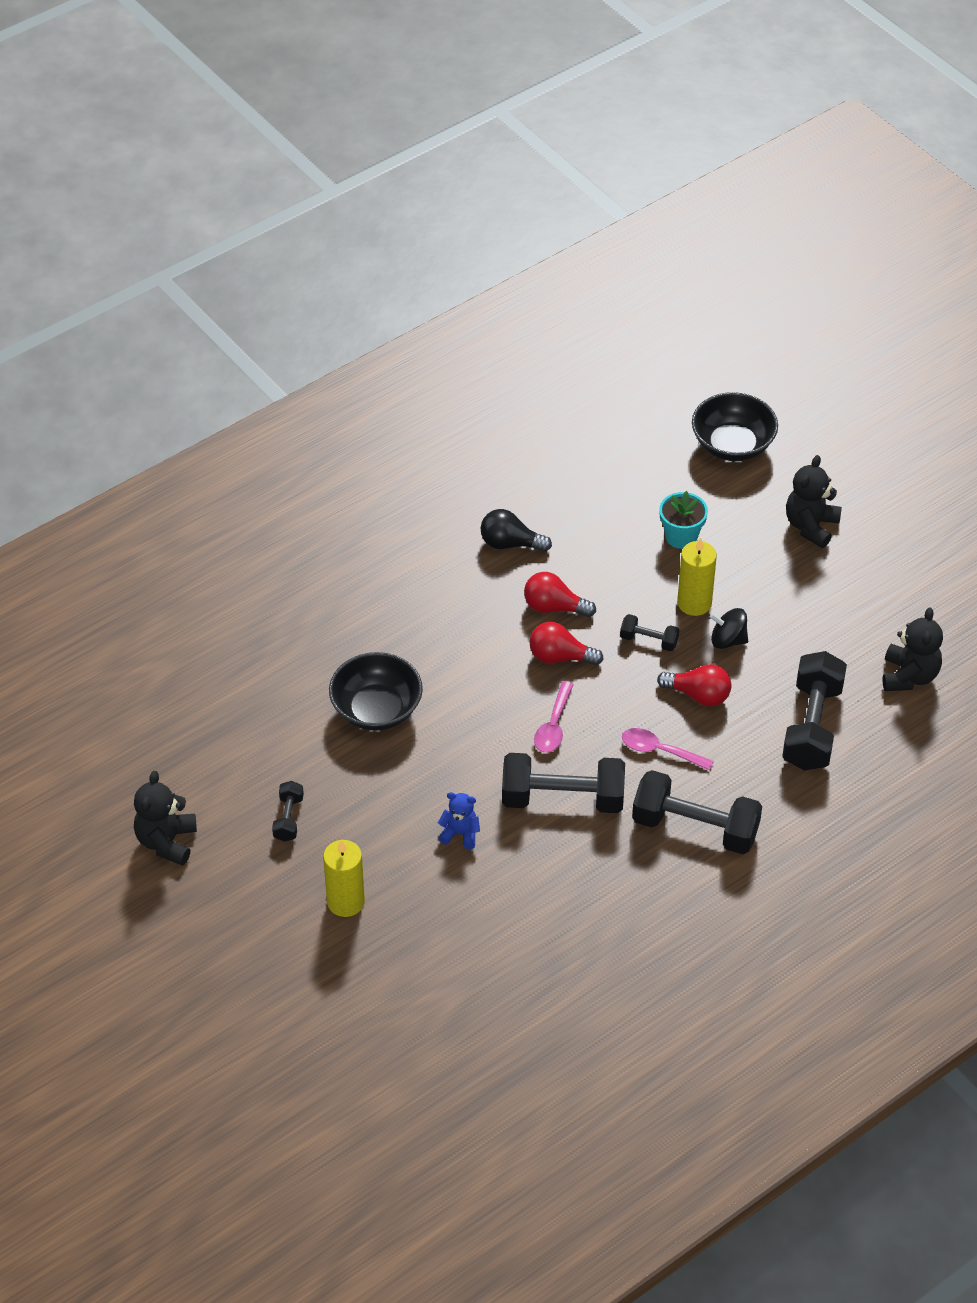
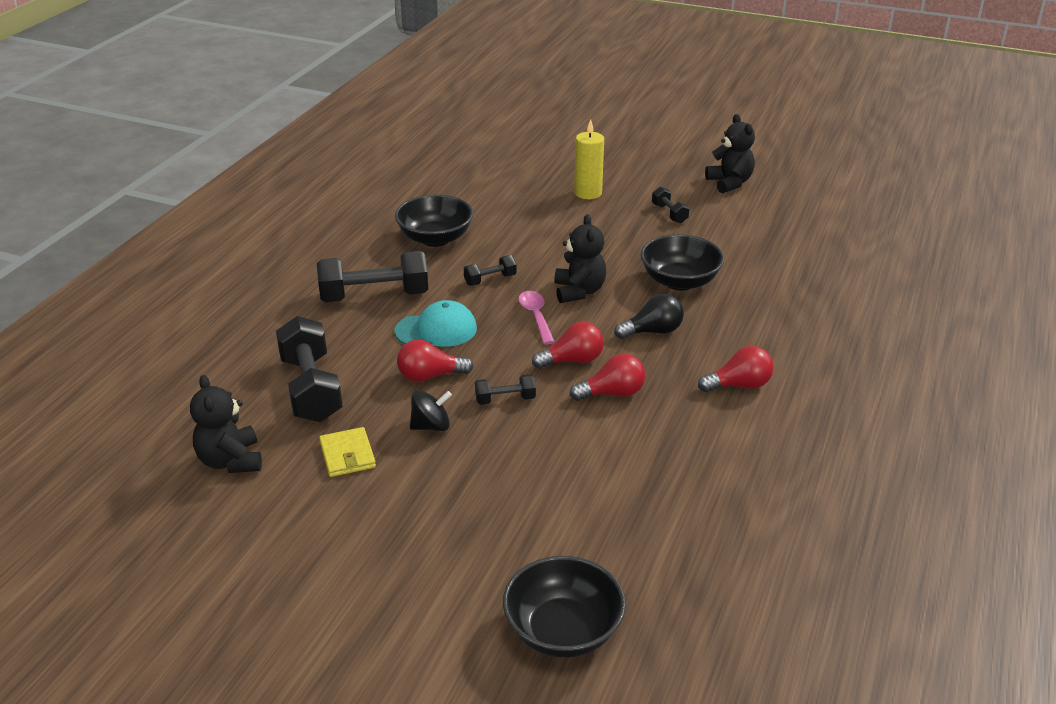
camera: 150 degrees right, 15 degrees down
blue teddy bear [438,792,480,849] -> none
black light bulb [481,509,552,552] -> black light bulb moved to [614,294,684,339]
black dumbbell [502,753,625,813] -> black dumbbell [464,255,517,286], size x0.48
pink spoon [622,728,714,771] -> turquoise cap [395,300,477,347]
turquoise flower pot [659,491,708,549] -> none
yellow candle [677,538,717,616] -> none
black teddy bear [786,455,842,548] -> black teddy bear moved to [554,214,606,303]
none -> yellow wallet [319,427,376,477]
none -> black bowl [395,195,473,247]
none -> red light bulb [698,346,774,392]

